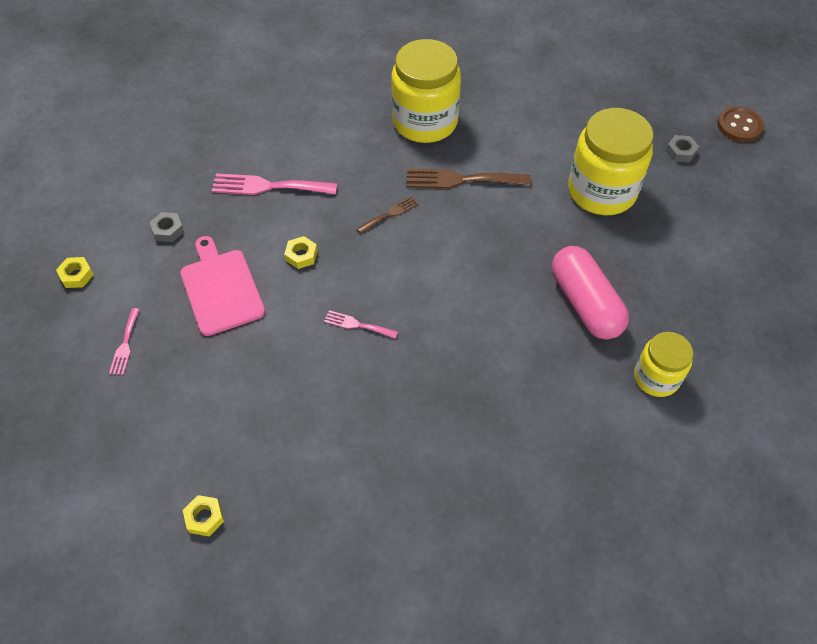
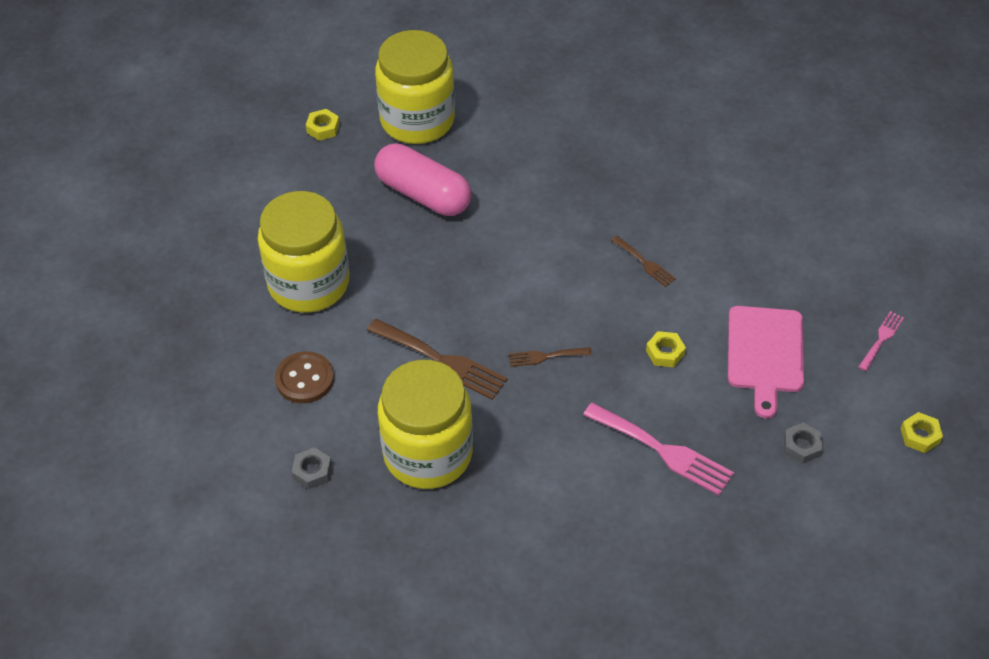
camera: 150 degrees left, 5 degrees down
yellow nut [183,495,224,536] -> yellow nut moved to [306,109,340,141]
pink fork [324,310,398,339] -> brown fork [611,236,676,287]
pink capsule [552,246,629,339] -> pink capsule turned 60 degrees counterclockwise [374,143,472,216]
yellow jar [634,332,693,397] -> yellow jar [375,30,455,144], size x1.73
grey nut [666,135,699,163] -> grey nut moved to [292,447,332,489]
brown button [717,106,765,142] -> brown button moved to [275,351,334,403]

